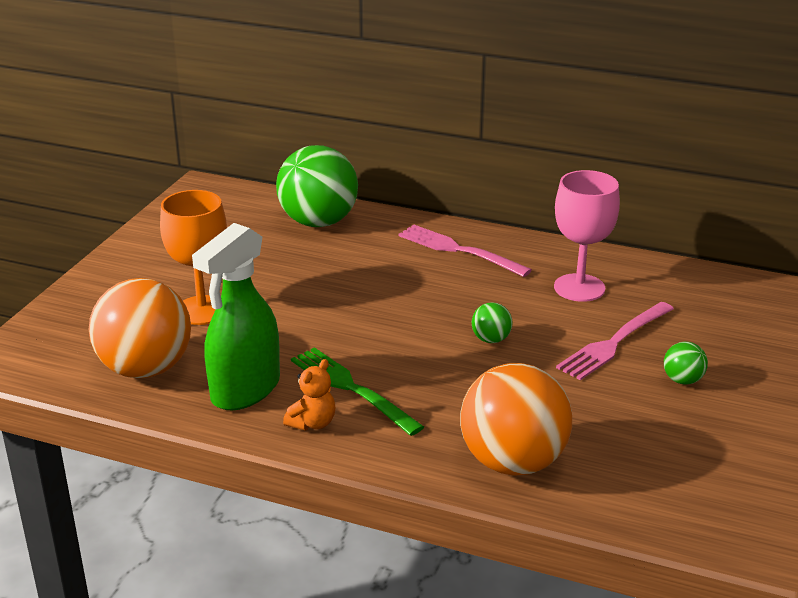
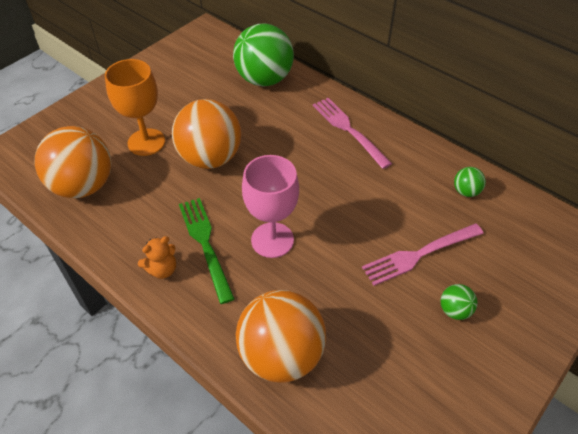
camera: 20 degrees right, 20 degrees up
green spray bottle [192,223,280,410] -> none
green ball [472,302,513,343] -> green ball moved to [454,167,486,197]
pink goblet [554,170,620,302] -> pink goblet moved to [242,155,299,258]
none -> orange ball [172,99,241,169]

